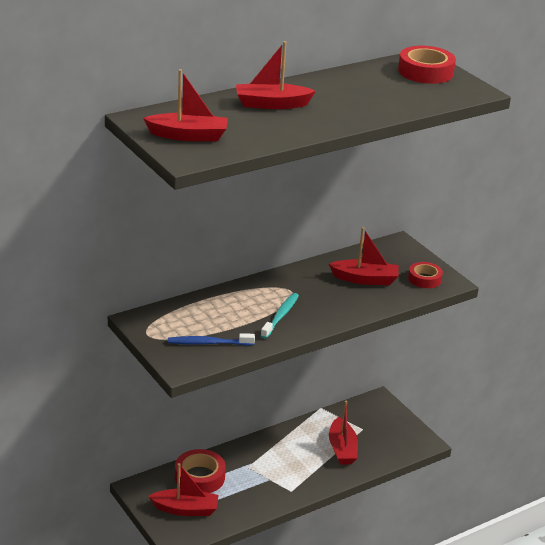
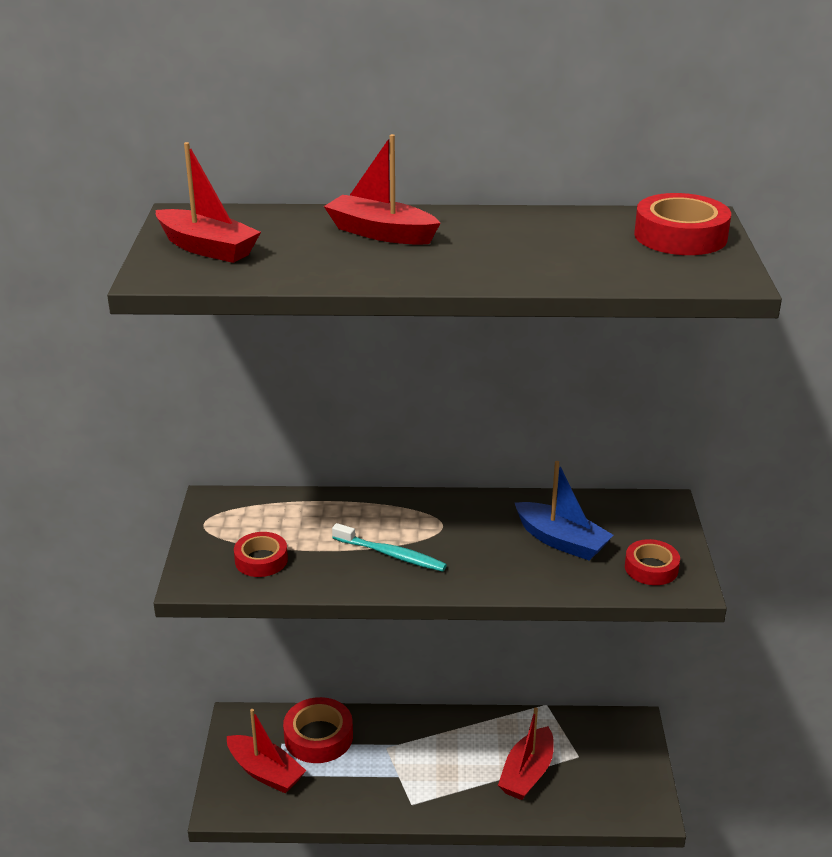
camera: 35 degrees right, 0 degrees up
blue toothbrush [168,333,255,346] -> red tape [234,532,288,577]
turquoise toothbrush [261,293,299,339] -> turquoise toothbrush turned 60 degrees clockwise [332,523,447,572]
red boat [329,227,399,285] -> blue boat [515,461,614,561]

